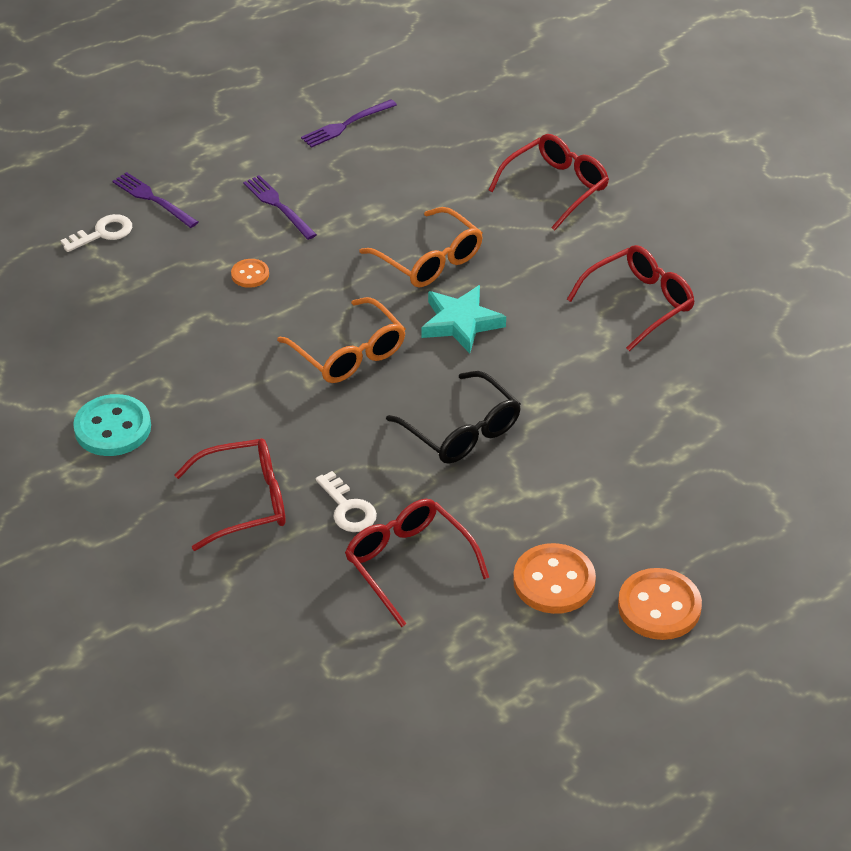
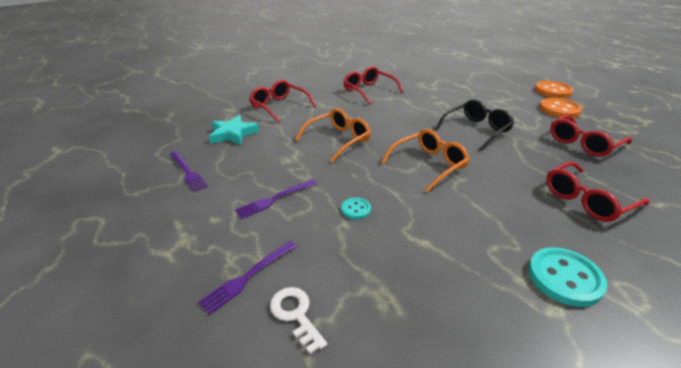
camera: 90 degrees left, 10 degrees down
red glasses [174,438,286,551] -> red glasses turned 105 degrees counterclockwise [546,162,649,222]
orange button [231,259,269,288] -> turquoise button [341,198,371,219]
white key [316,471,377,532] -> none
turquoise star [421,285,506,353] -> turquoise star moved to [209,115,259,145]

